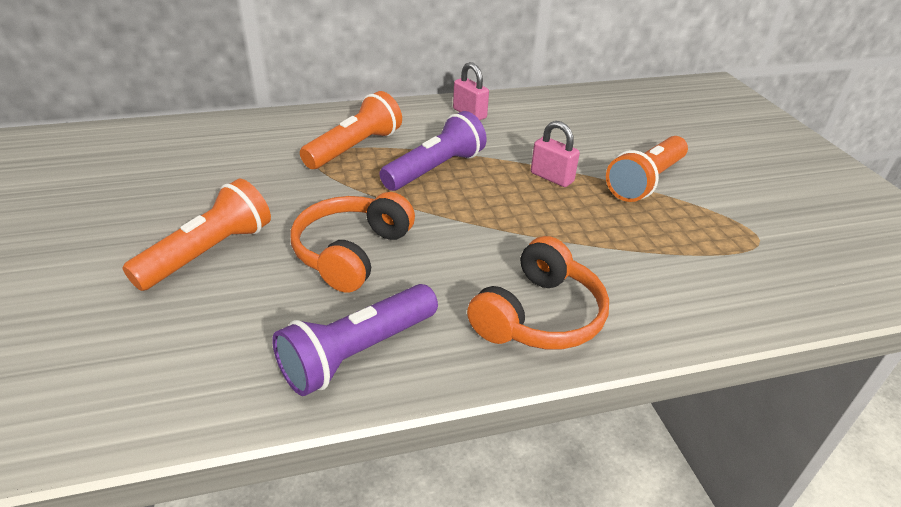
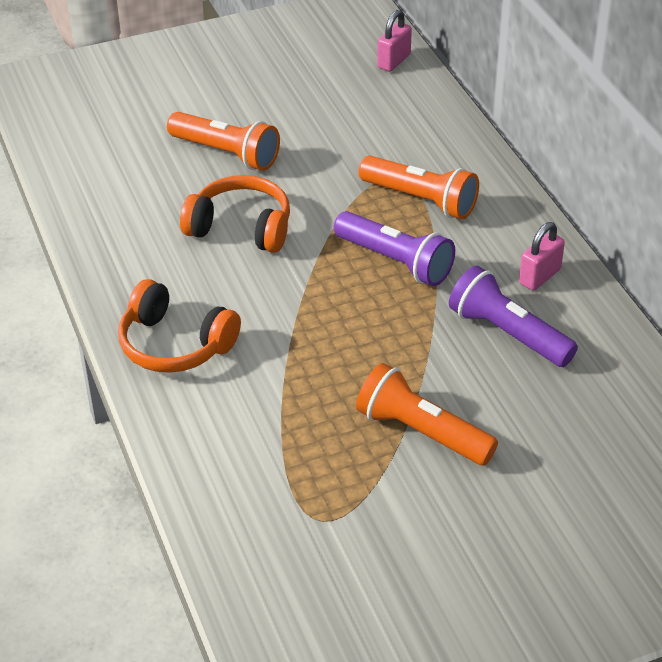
camera: 85 degrees right, 5 degrees up
purple flashlight [272,284,438,396] -> purple flashlight moved to [449,265,578,367]
pink padlock [531,121,580,187] -> pink padlock moved to [377,10,412,72]

